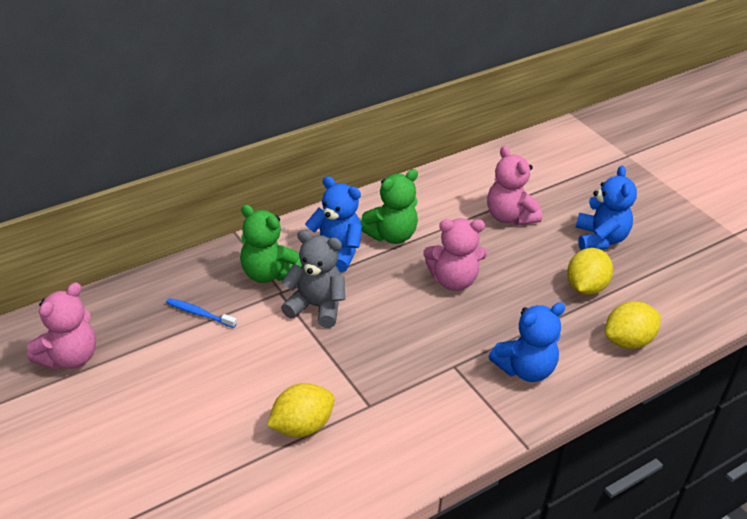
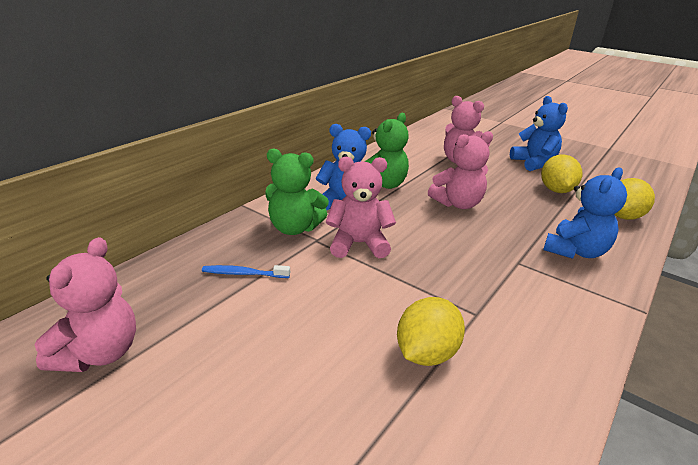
camera: 20 degrees left, 10 degrees down
grey teddy bear [281,230,345,328] -> pink teddy bear [326,157,396,258]

